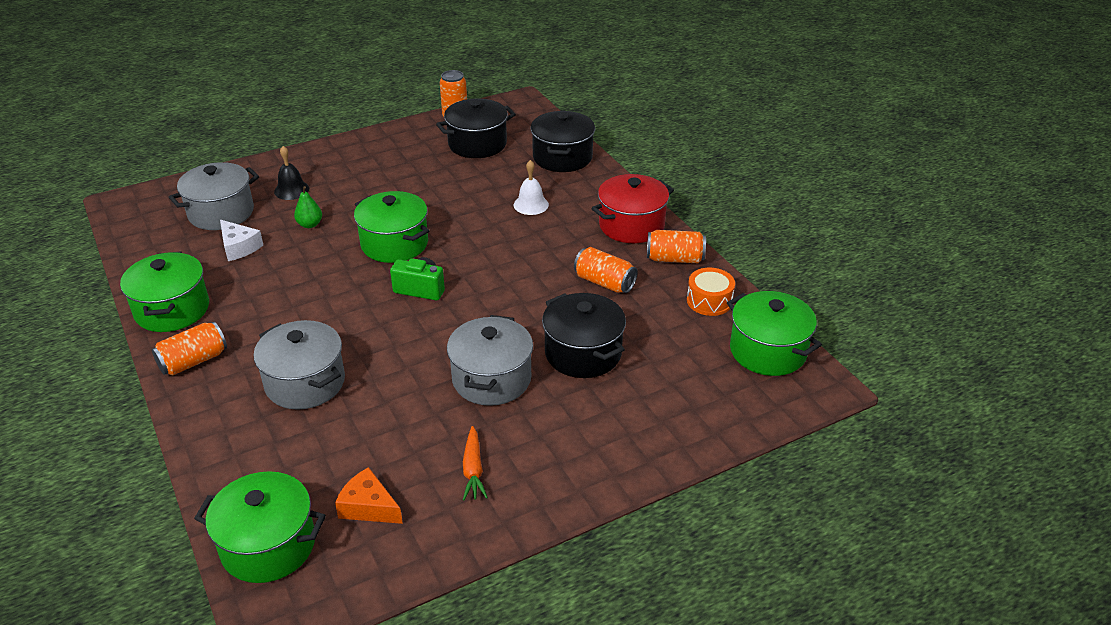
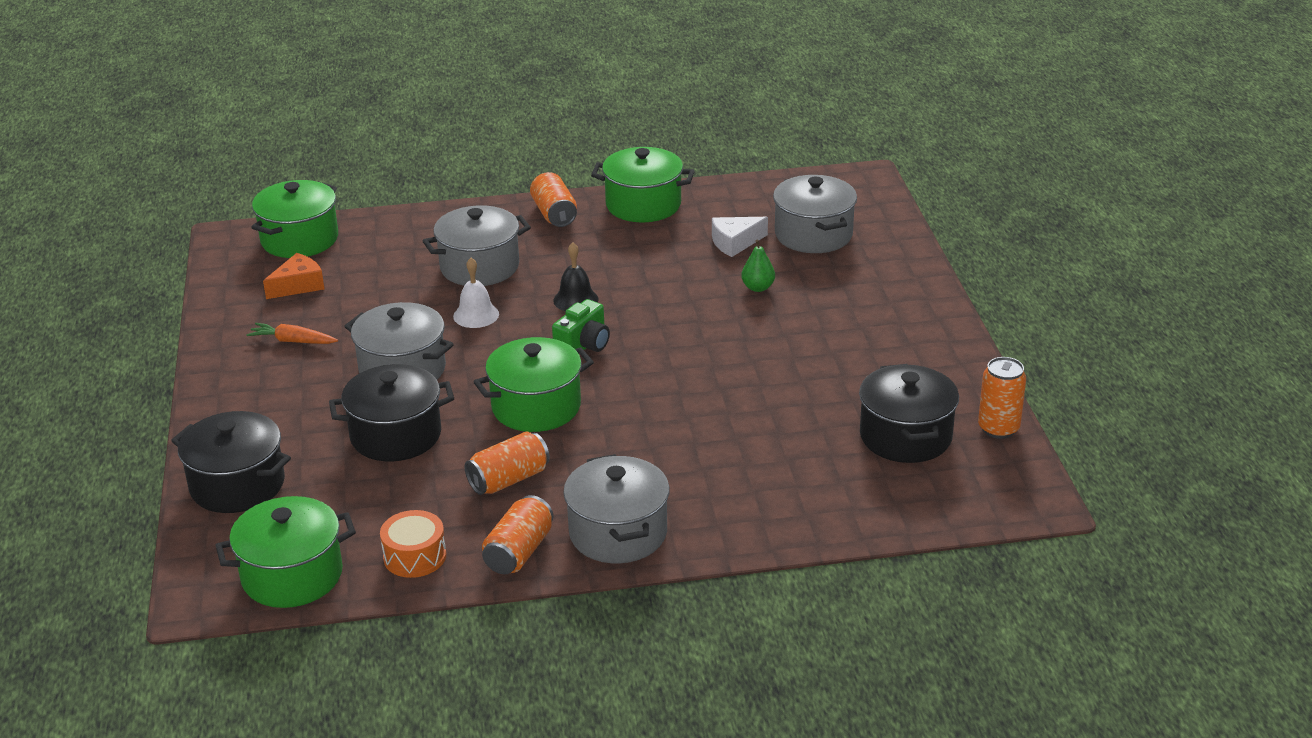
camera: 110 degrees right, 5 degrees down
black bell [274,146,309,200] -> black bell moved to [553,243,599,311]
green pot [354,191,429,263] -> green pot moved to [473,337,594,432]
white bell [514,160,549,215] -> white bell moved to [453,258,499,328]
black pot [530,111,595,172] -> black pot moved to [171,411,291,513]
red pot [591,174,674,243] -> grey pot [563,454,670,563]

